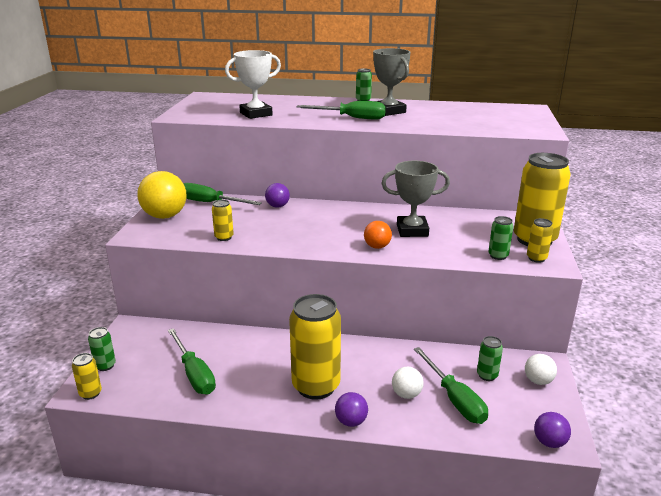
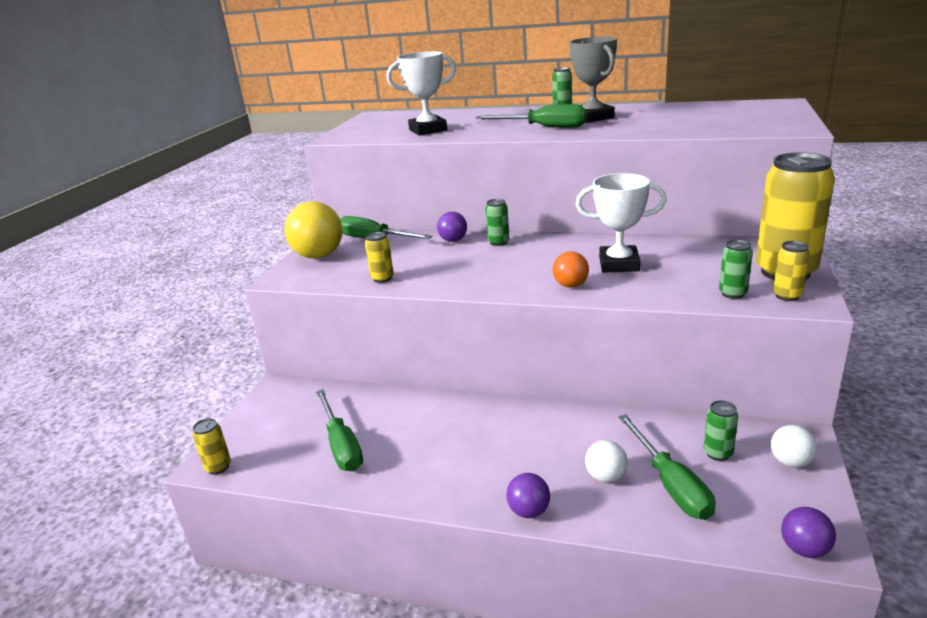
camera: 10 degrees right, 0 degrees up
green can [88,327,116,371] -> green can moved to [485,199,509,246]
yellow can [289,294,341,400] -> none
grey trophy [381,161,450,237] -> white trophy [576,173,667,273]

